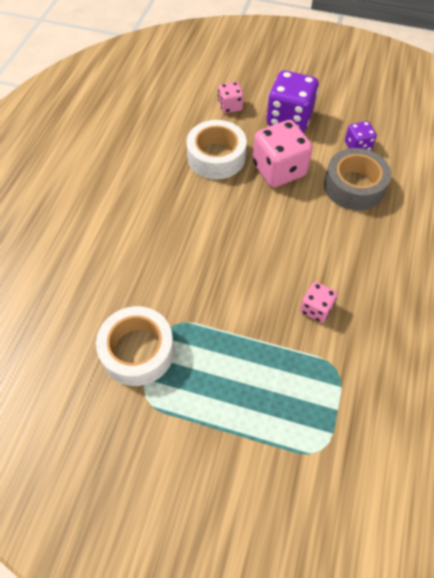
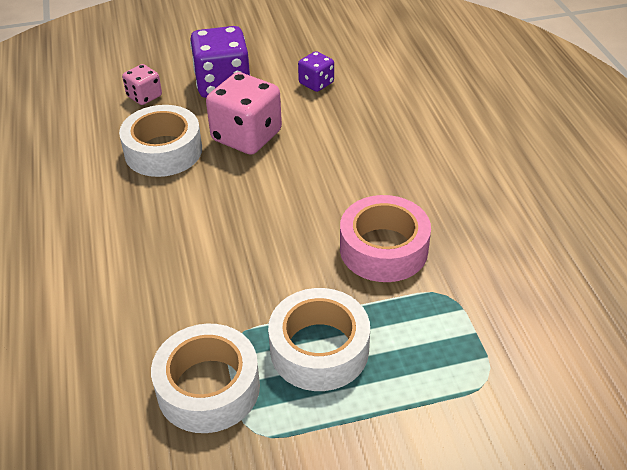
camera: 30 degrees left, 15 degrees down
pink dice [300,282,338,323] -> pink tape [340,195,431,282]
grey tape [324,148,391,210] -> none
none -> white tape [268,288,370,391]

